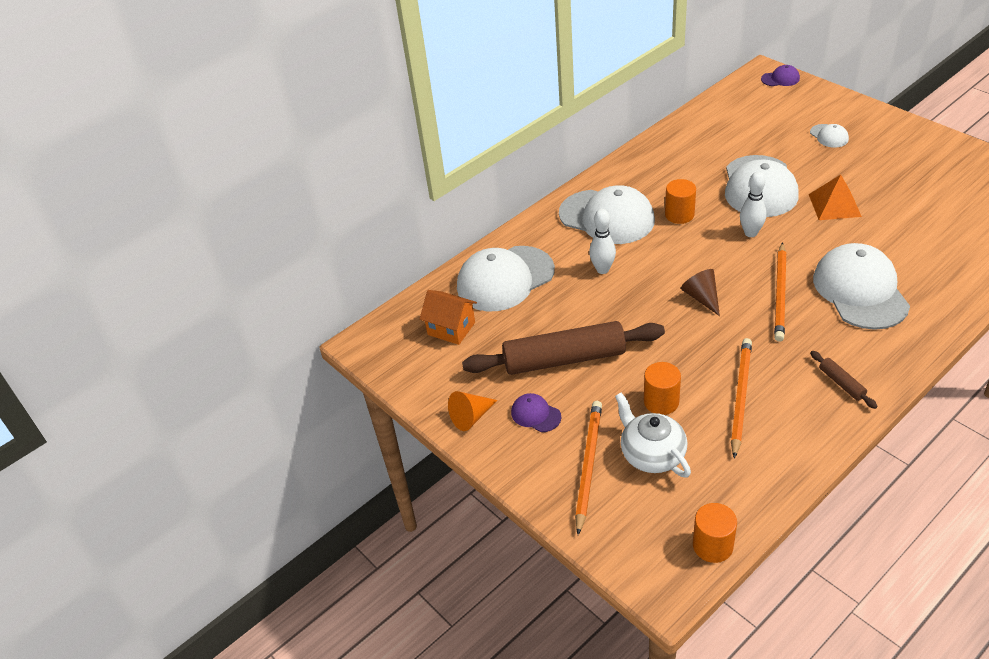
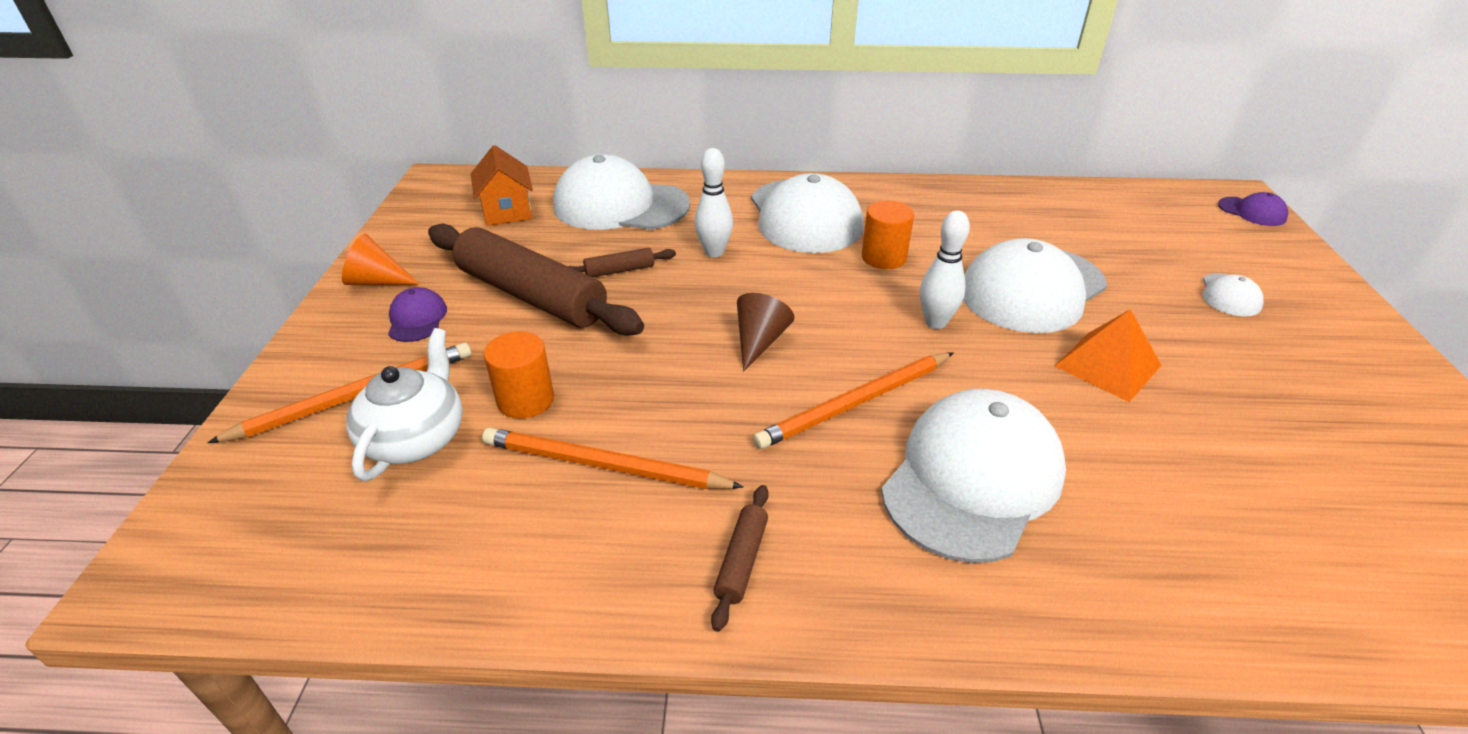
camera: 40 degrees right, 5 degrees down
orange cylinder [693,503,737,563] -> none
orange pencil [731,338,752,459] -> orange pencil turned 135 degrees counterclockwise [482,428,743,489]
none -> brown rolling pin [568,248,676,277]

